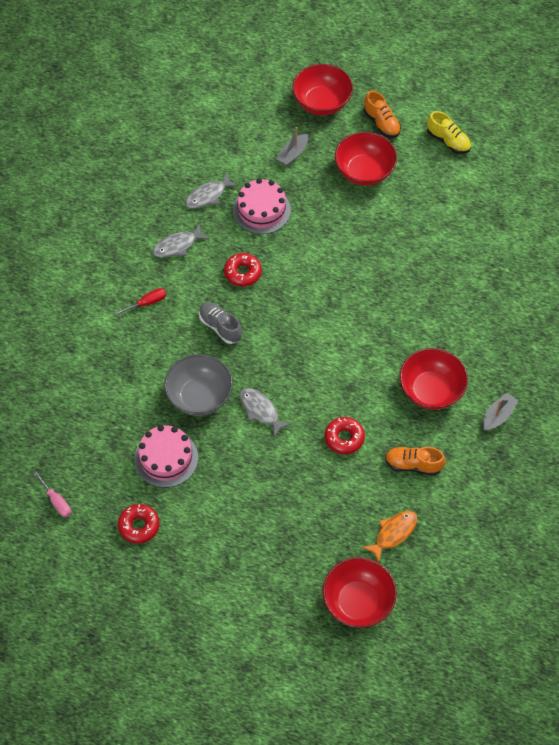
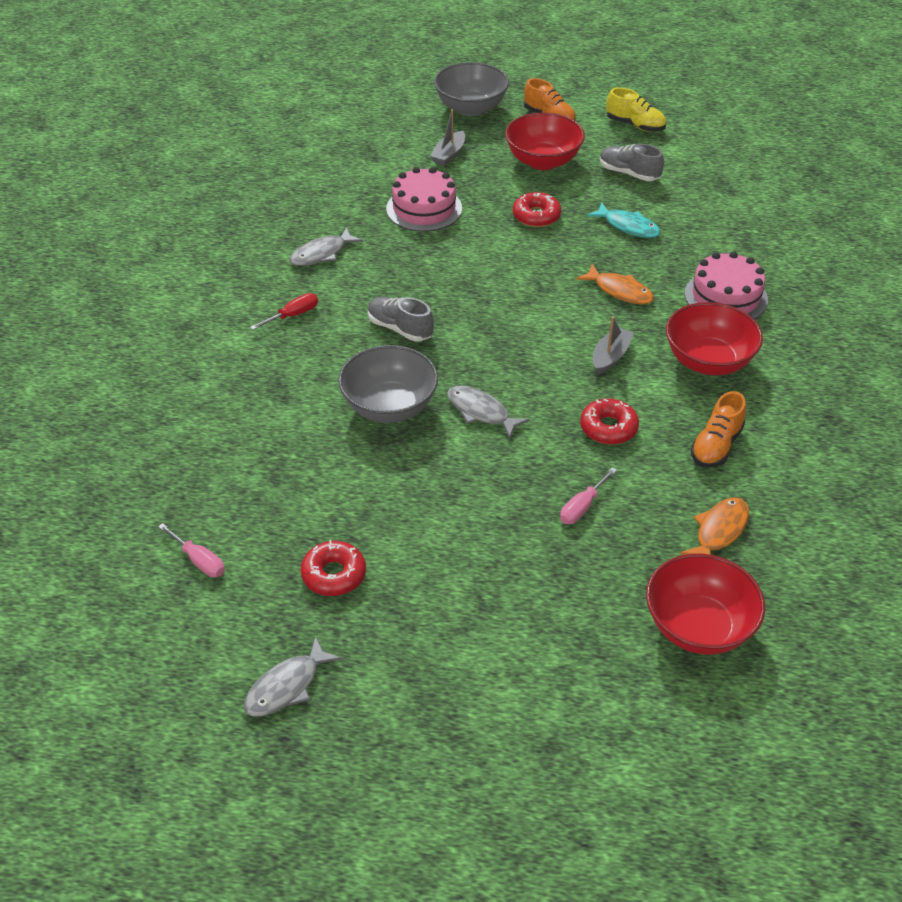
camera: 10 degrees left, 15 degrees down
pink cake [134,425,198,488] -> pink cake moved to [685,251,768,319]
grey fish [185,172,238,208] -> grey fish moved to [244,636,342,717]
red donut [224,253,262,287] -> red donut moved to [513,192,561,227]
red bowl [292,64,353,115] -> grey bowl [434,62,509,116]
orange shoe [385,447,446,476] -> orange shoe turned 60 degrees counterclockwise [691,391,746,467]
grey boat [483,393,519,431] -> grey boat moved to [593,316,634,375]
none -> pink screwdriver [560,467,617,524]
none -> orange fish [576,264,654,304]
none -> turquoise fish [587,202,661,238]
none -> grey shoe [600,144,664,181]

